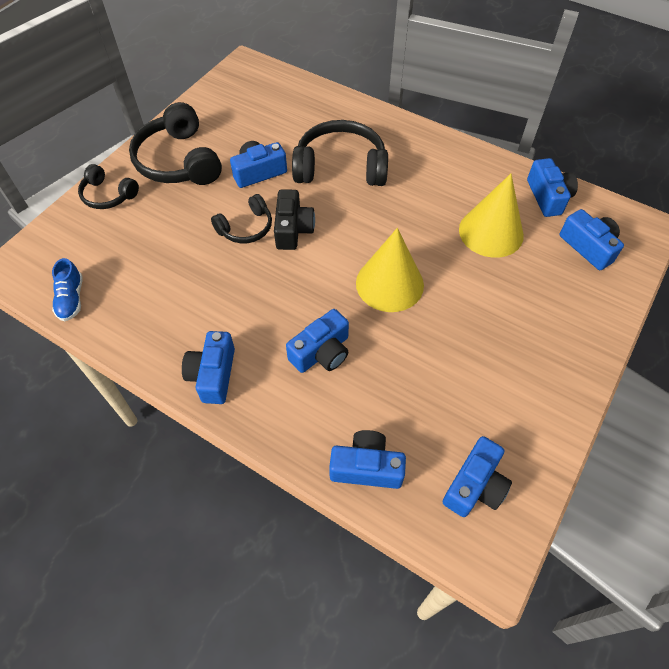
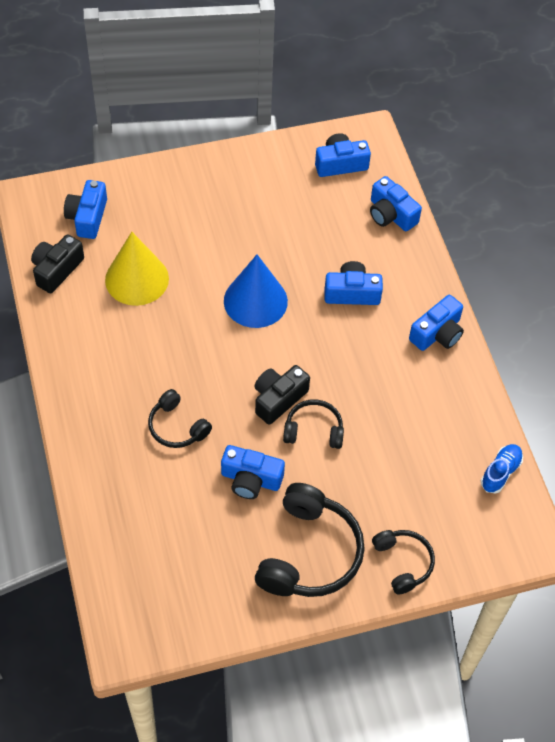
camera: 140 degrees left, 0 degrees up
black headphones [292,120,388,186] -> black headphones [148,389,212,448], size x0.56
yellow cone [356,228,424,312] -> blue cone [224,255,288,328]
blue camera [527,158,578,217] -> black camera [31,234,84,293]

